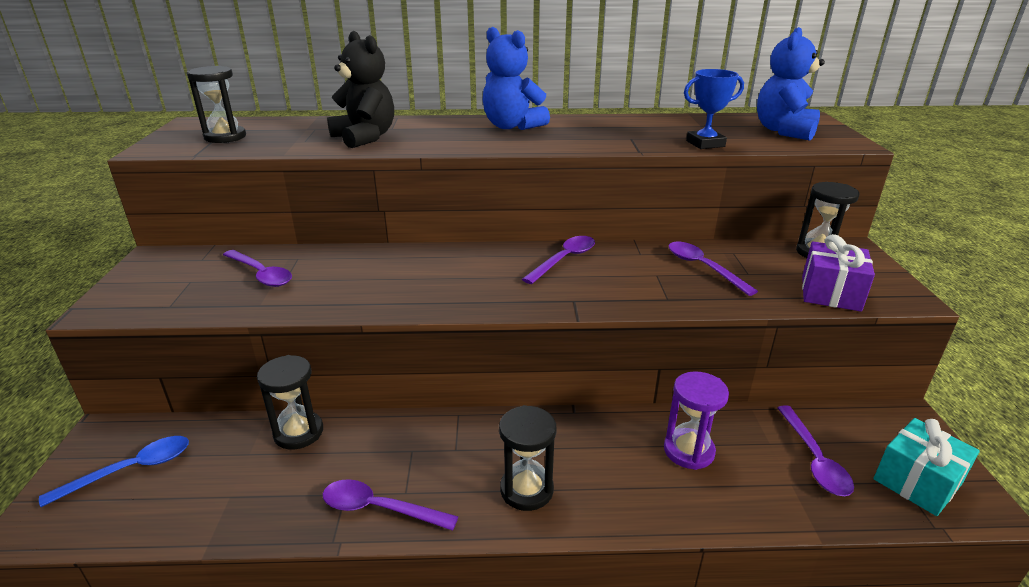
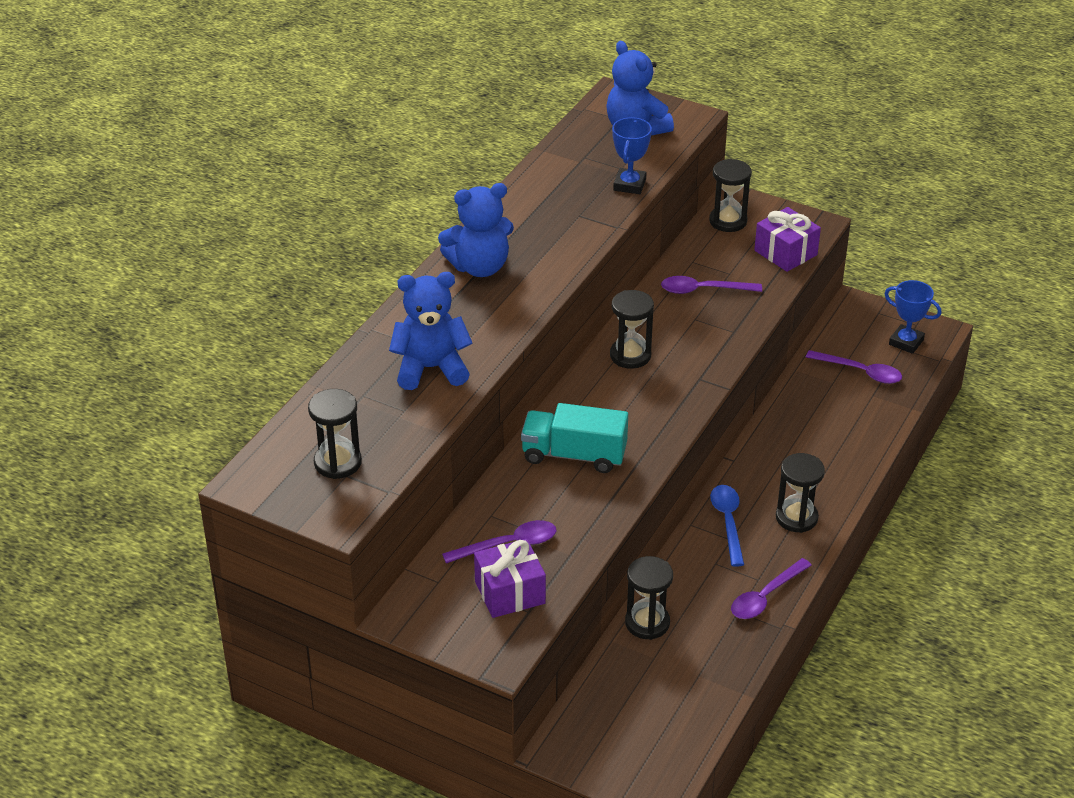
camera: 60 degrees left, 10 degrees up
blue spoon [39,436,189,507] -> blue spoon moved to [710,485,744,567]
black teddy bear [327,31,394,148] -> blue teddy bear [389,272,472,390]
purple spoon [522,236,595,284] -> black hourglass [610,290,654,369]
purple hourglass [664,371,729,470] -> none
turquoise gift [873,418,980,516] -> blue trophy [884,280,941,354]
none -> purple gift [474,539,546,618]
none -> turquoise truck [521,403,628,473]

